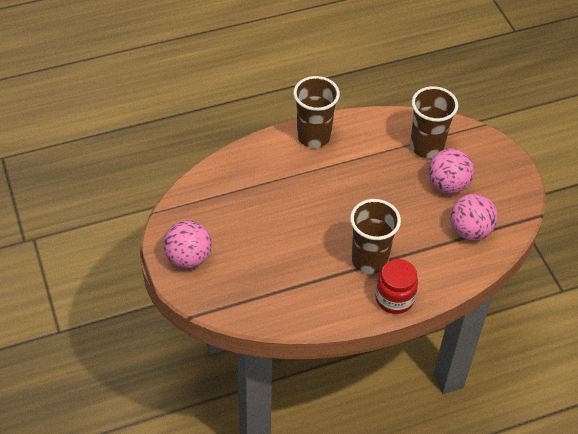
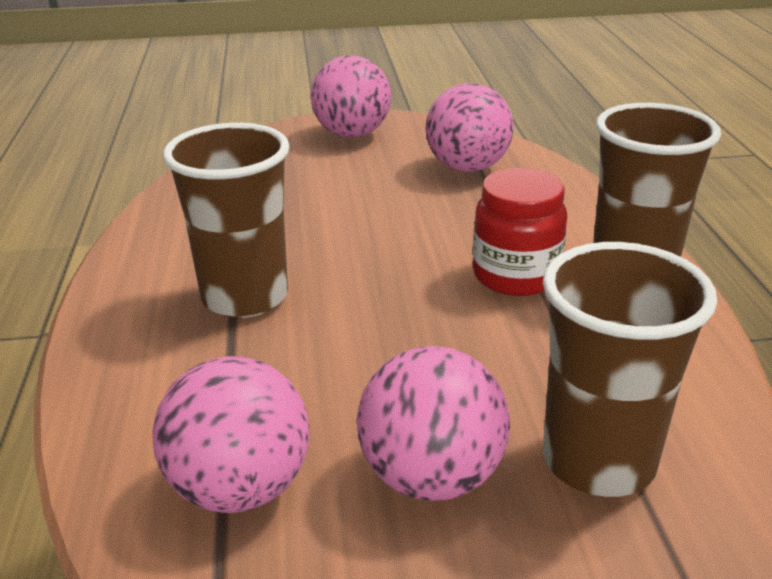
camera: 105 degrees right, 20 degrees down
red jar [375,259,418,314] -> red jar moved to [473,168,567,296]
none -> pink ball [425,83,513,172]

